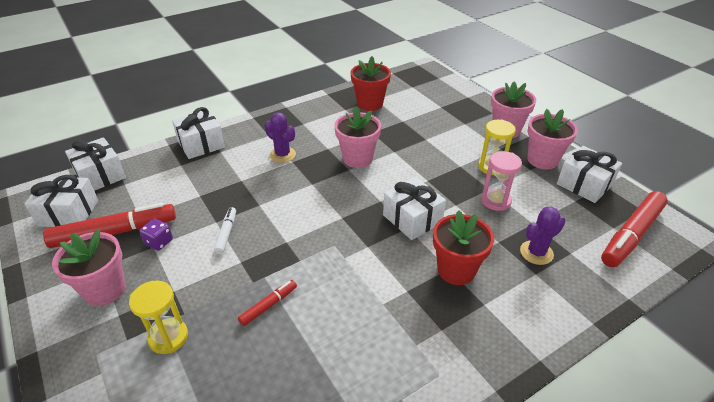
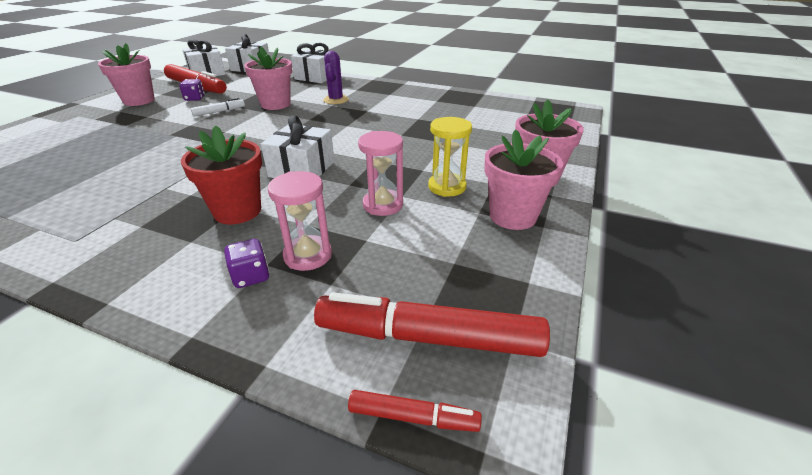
camera: 55 degrees right, 5 degrees down
yellow hourglass [129,281,188,354] -> none
red marker [238,280,297,326] -> red marker moved to [348,390,482,432]
pink flower pot [335,106,381,168] -> pink flower pot moved to [244,47,292,110]
red flower pot [351,56,391,111] -> none
purple cactus [520,206,566,265] -> pink hourglass [268,171,332,271]
white gift [557,146,622,203] -> none
none -> purple dice [224,239,270,288]

